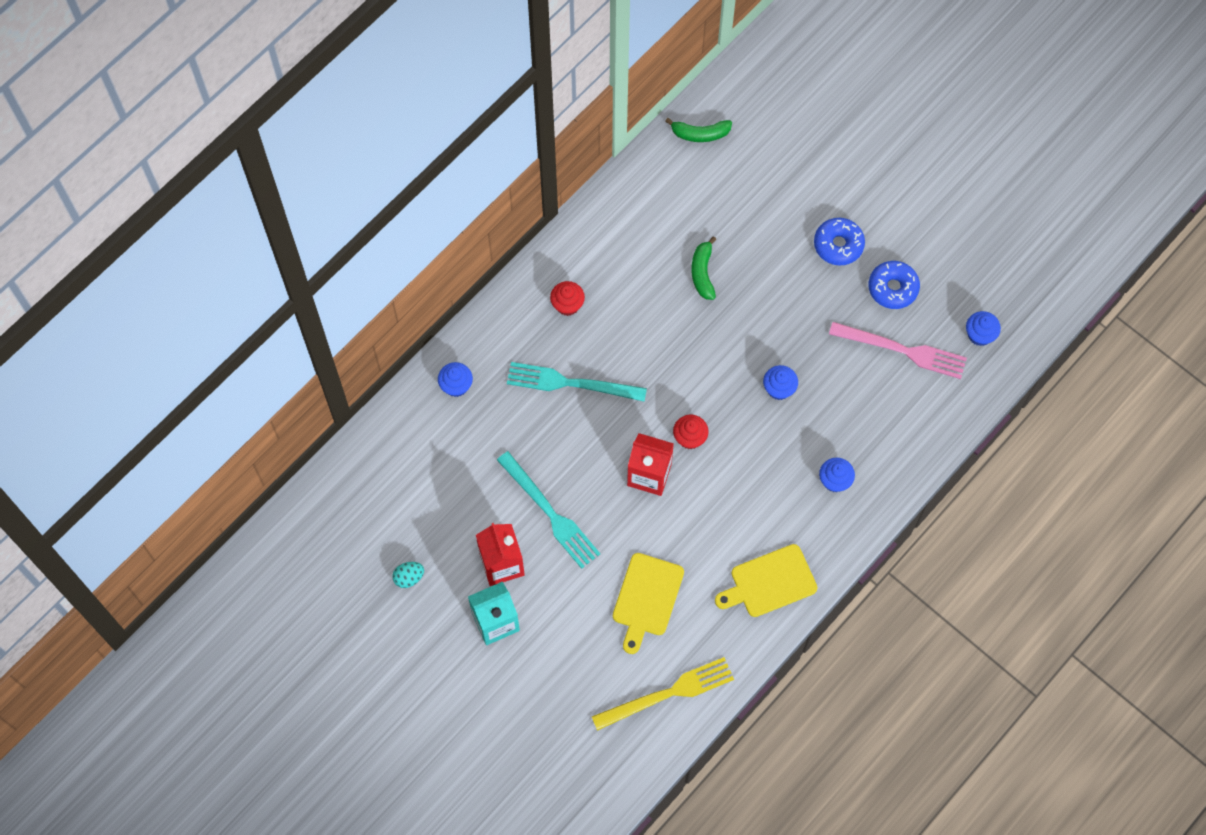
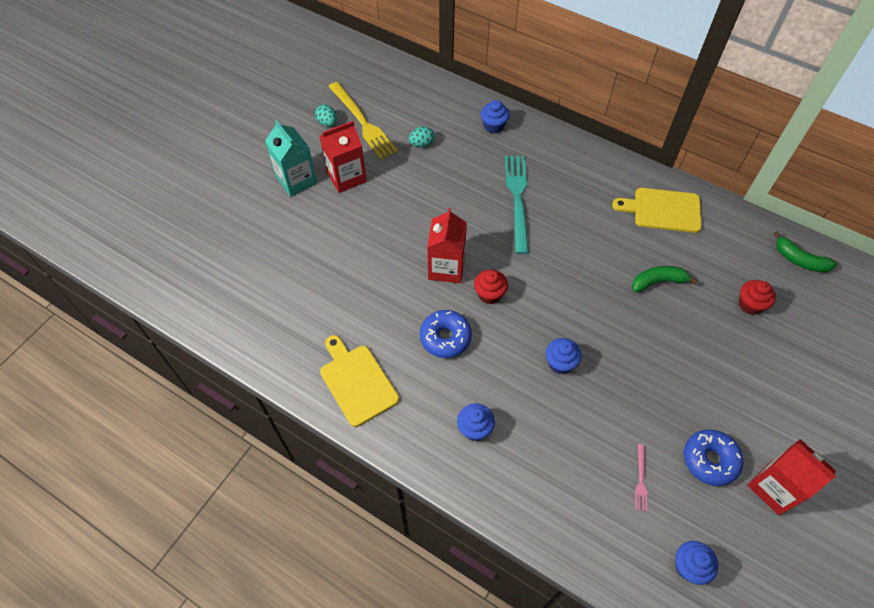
camera: 80 degrees right, 10 degrees down
turquoise fork [497,451,600,569] -> none
red cupcake [550,281,585,316] -> red cupcake moved to [739,280,776,315]
yellow fork [592,657,734,731] -> yellow fork moved to [328,82,398,160]
yellow cutting board [613,553,684,654] -> yellow cutting board moved to [612,188,702,233]
green banana [665,118,732,142] -> green banana turned 45 degrees counterclockwise [774,231,837,273]
blue donut [814,218,865,265] -> blue donut moved to [420,310,472,358]
pink fork [829,322,967,379] -> pink fork [635,444,647,511], size x0.44
none -> turquoise egg [408,127,434,147]
none -> red carton [747,439,836,515]

